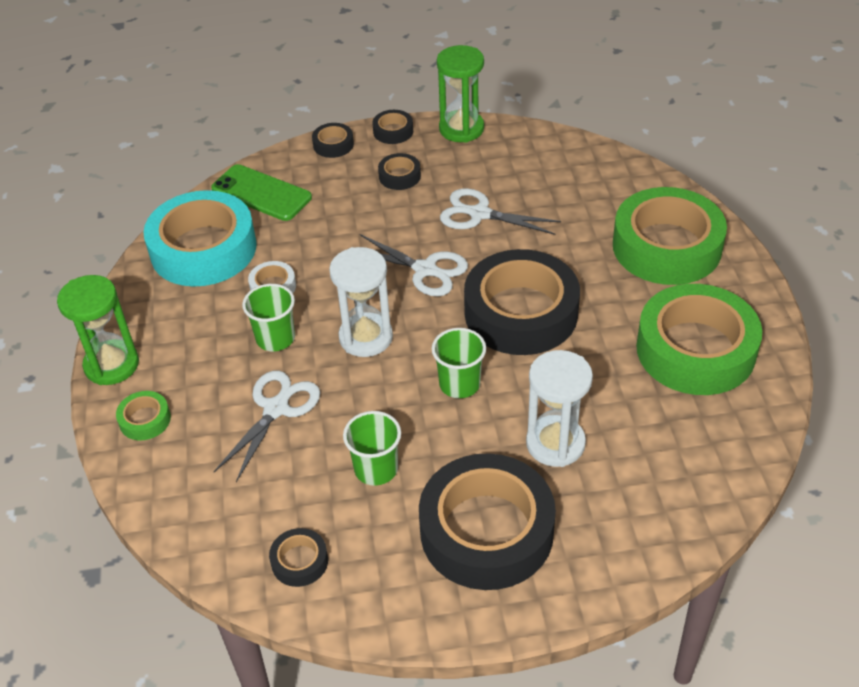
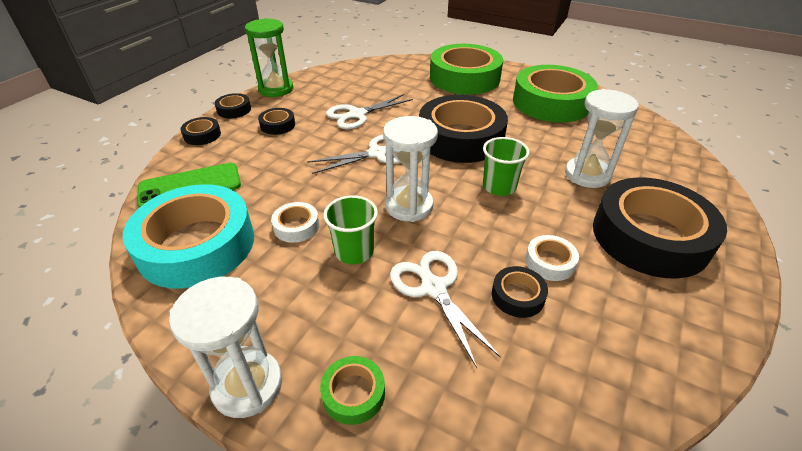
camera: 55 degrees left, 5 degrees down
green hourglass [57,275,139,385] -> white hourglass [169,277,282,418]
black tape [269,528,328,587] -> black tape moved to [492,266,548,318]
green cup [343,411,401,486] -> white tape [525,235,579,281]

